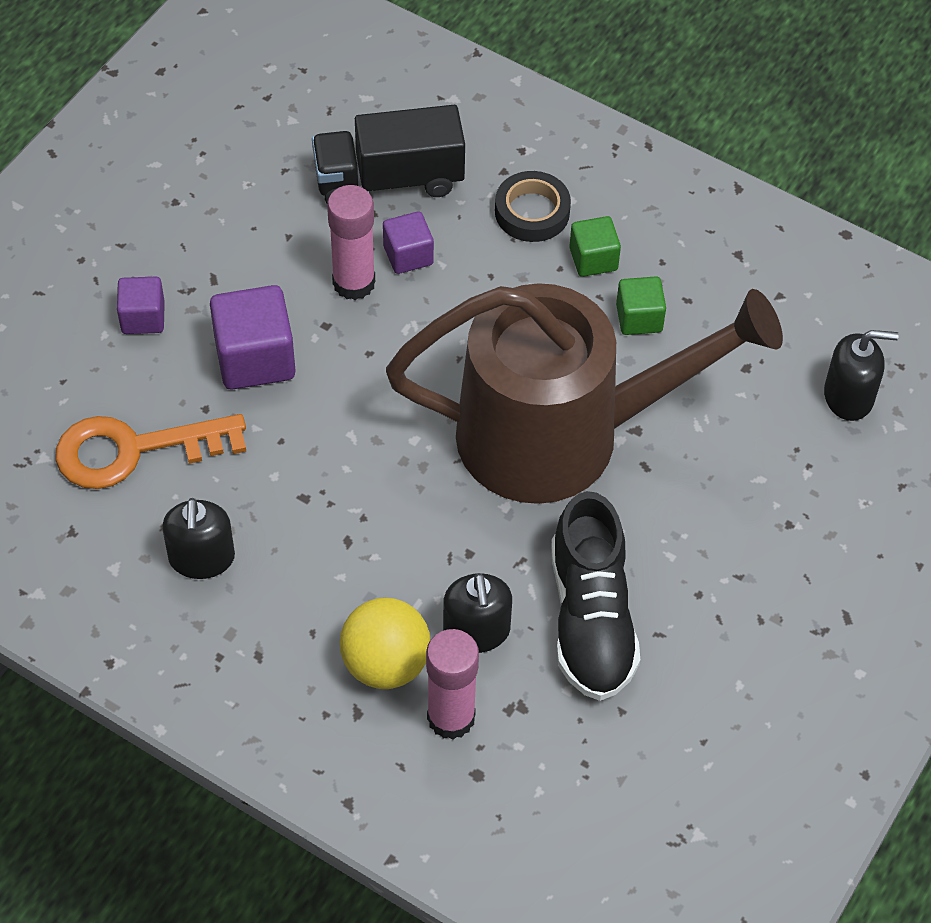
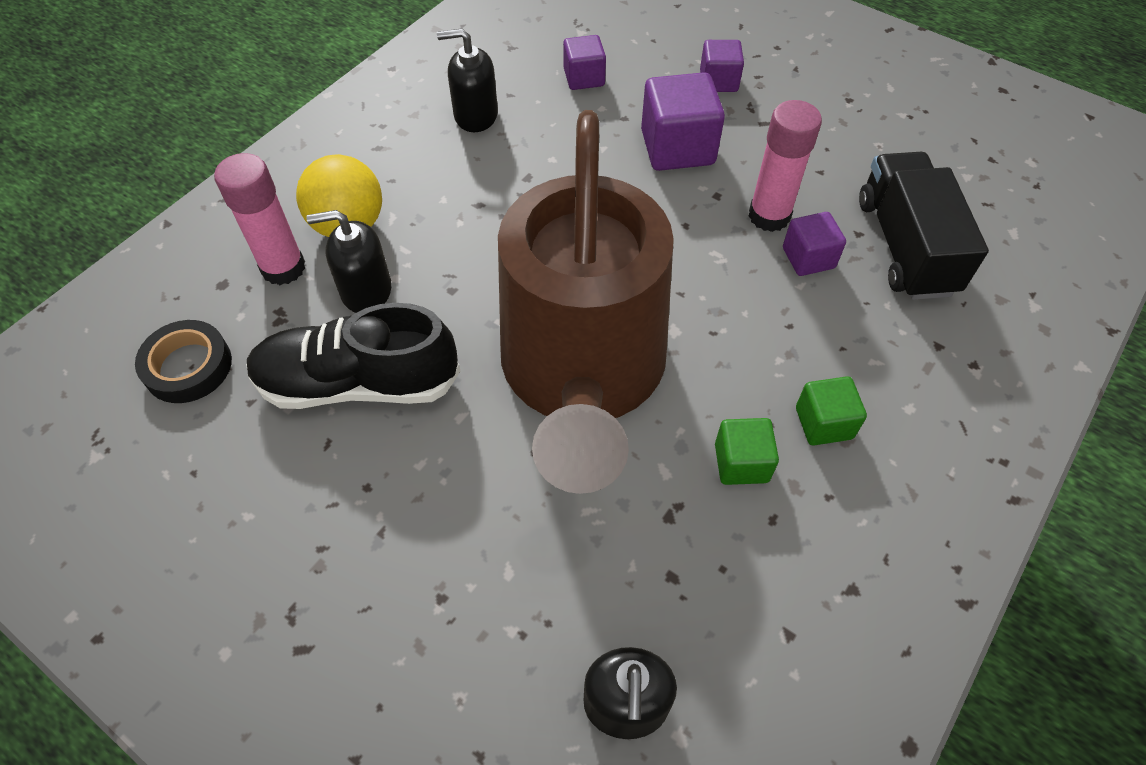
camera: 95 degrees right, 0 degrees up
orange key [55,414,246,489] -> purple cube [563,35,606,90]
black tape [495,171,571,242] -> black tape moved to [135,320,232,403]

